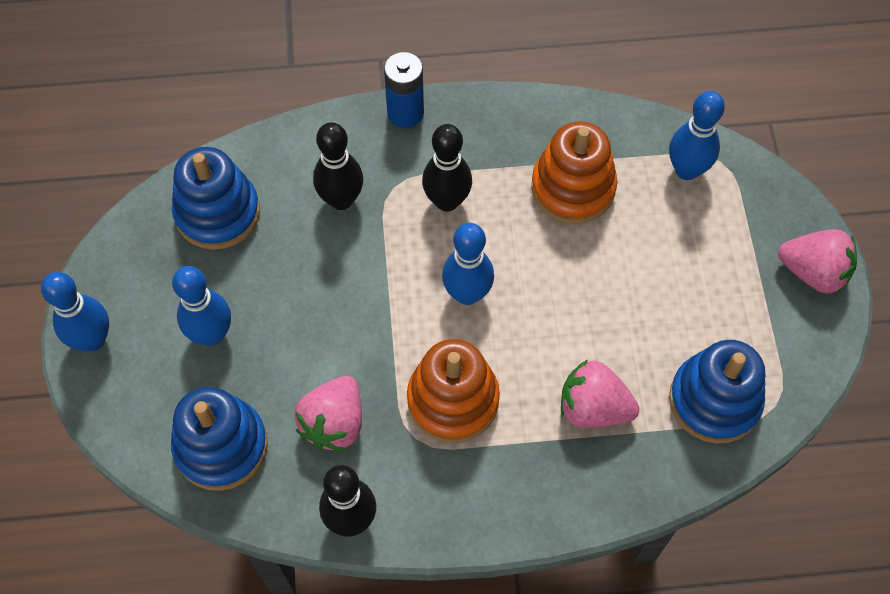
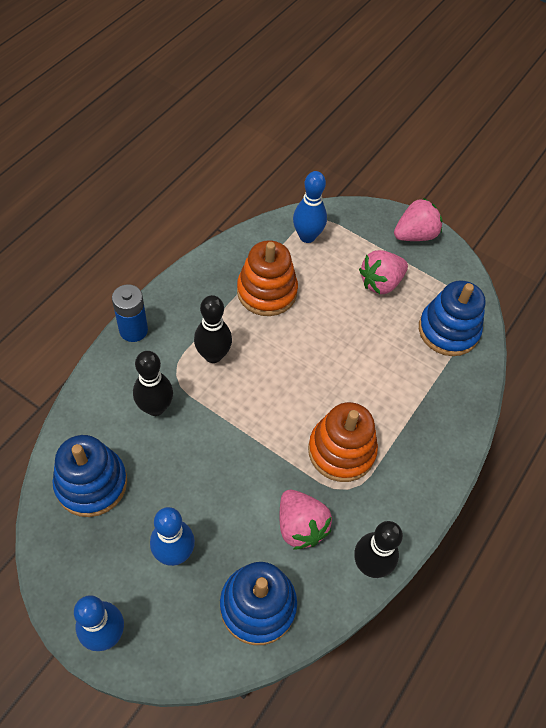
camera: 55 degrees left, 5 degrees down
blue bowling pin [442,223,494,305] -> none
pink strawberry [561,359,639,428] -> pink strawberry moved to [359,250,408,294]

